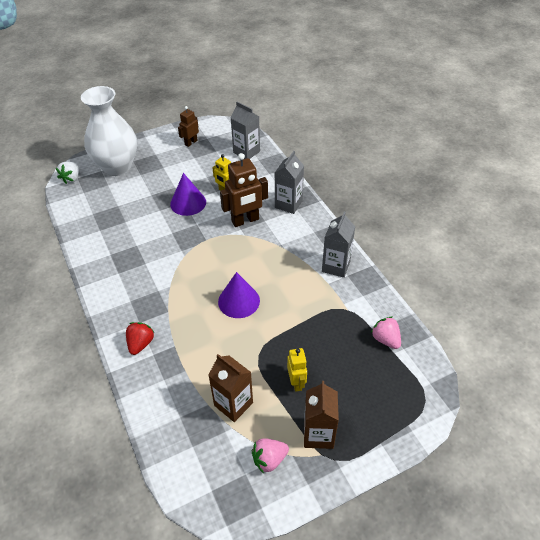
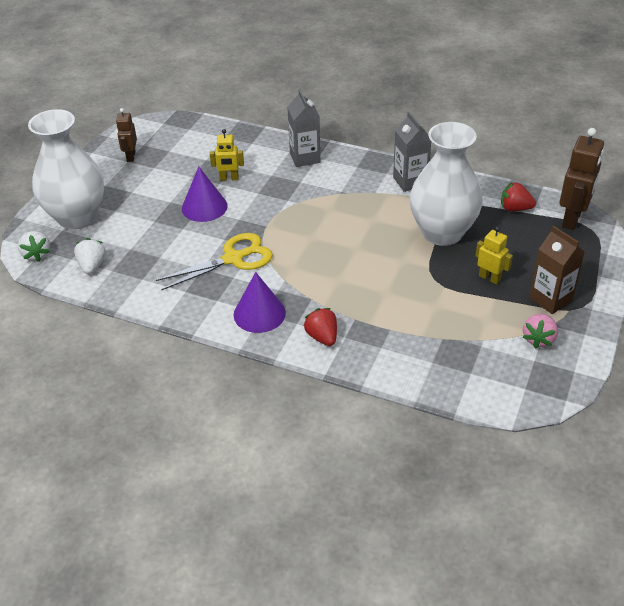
camera: 40 degrees left, 5 degrees down
brown carton [208,354,253,422] -> none
purple cone [218,272,260,318] -> purple cone moved to [233,272,286,333]
brown robot [220,153,268,227] -> brown robot moved to [559,128,604,230]
grey carton [231,102,260,159] -> none
pink strawberry [371,317,401,349] -> red strawberry [501,182,536,211]
none -> white strawberry [74,238,106,274]
none -> yellow scissors [156,233,273,291]
none -> white vase [410,122,483,246]

